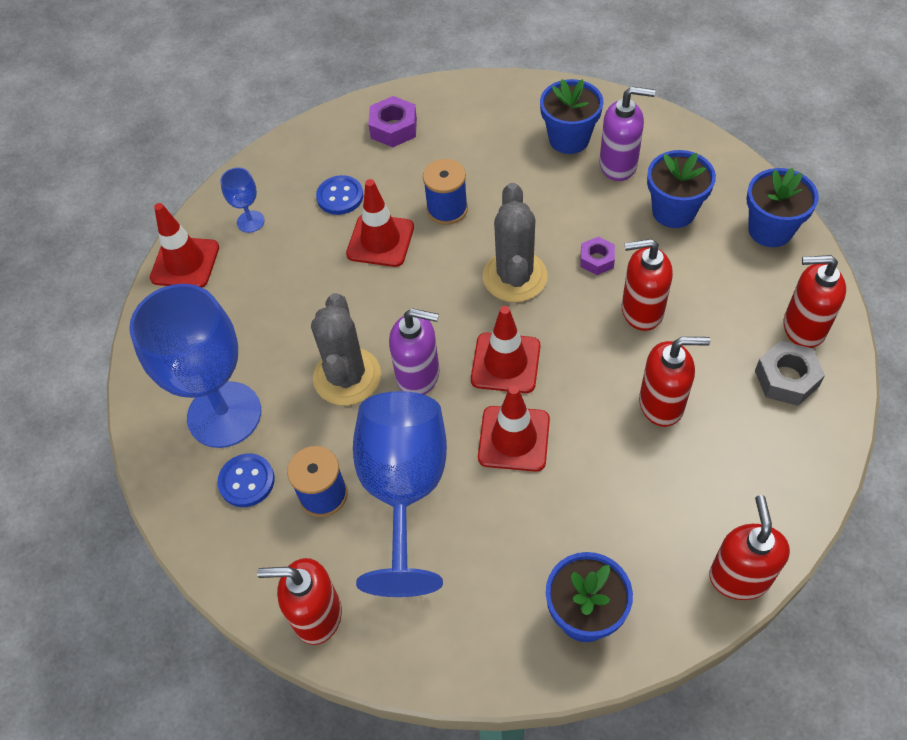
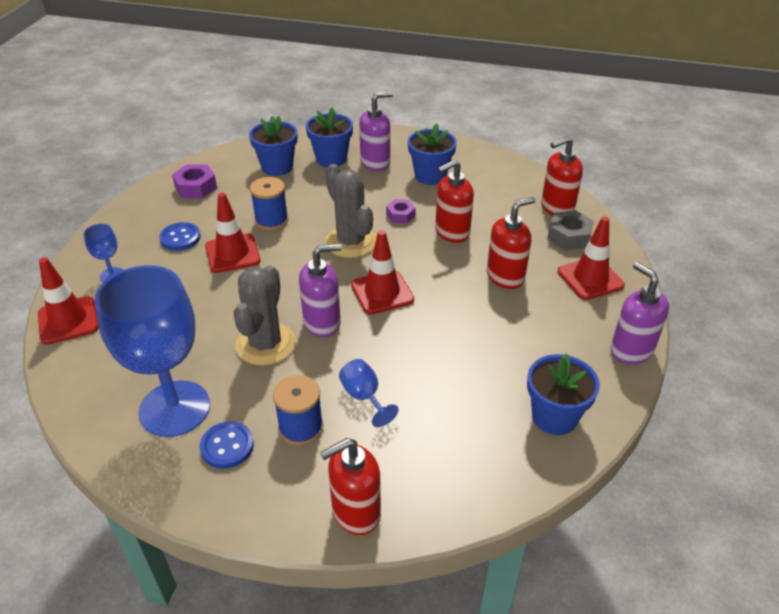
camera: 35 degrees left, 15 degrees down
grey cactus [311,293,381,405] -> grey cactus turned 45 degrees clockwise [234,265,296,366]
blue goblet [353,391,447,597] -> blue goblet [339,359,399,427], size x0.42
red traffic cone [478,385,550,472] -> red traffic cone moved to [558,216,625,300]
red soap dispenser [709,495,790,600] -> purple soap dispenser [610,262,669,364]
blue flower pot [746,168,819,247] -> blue flower pot moved to [249,116,298,176]

